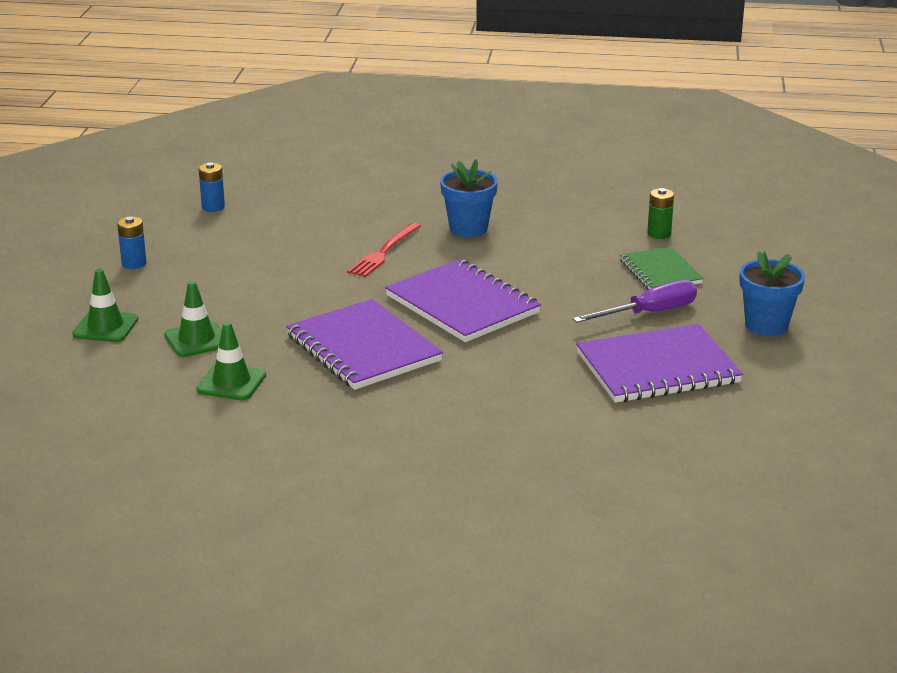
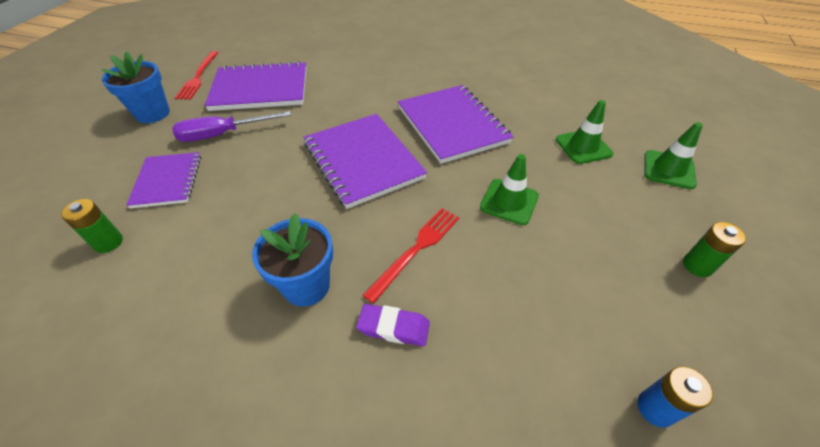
camera: 170 degrees left, 20 degrees up
blue battery [117,217,147,269] -> green battery [683,222,746,277]
green traffic cone [196,322,266,400] -> green traffic cone moved to [480,154,539,225]
green notebook [620,247,704,290] -> purple notebook [126,152,201,208]
none -> red fork [175,51,219,100]
none -> purple eraser [356,304,430,346]

